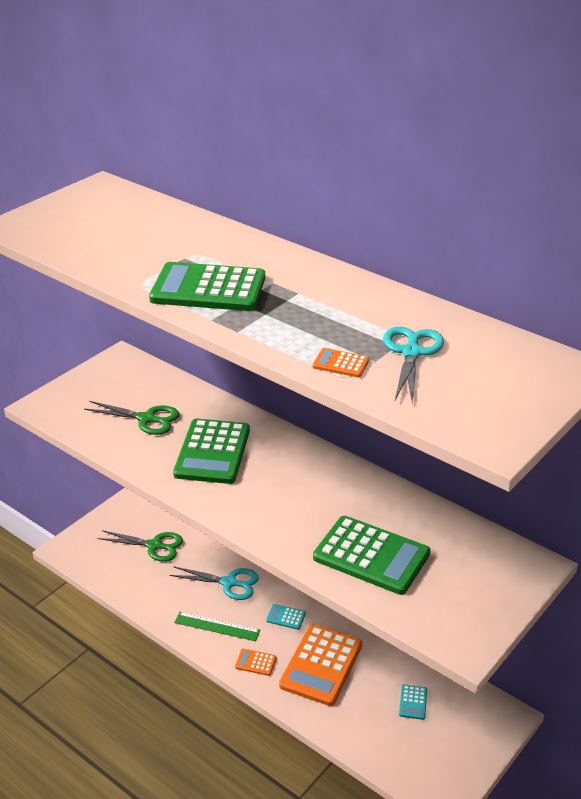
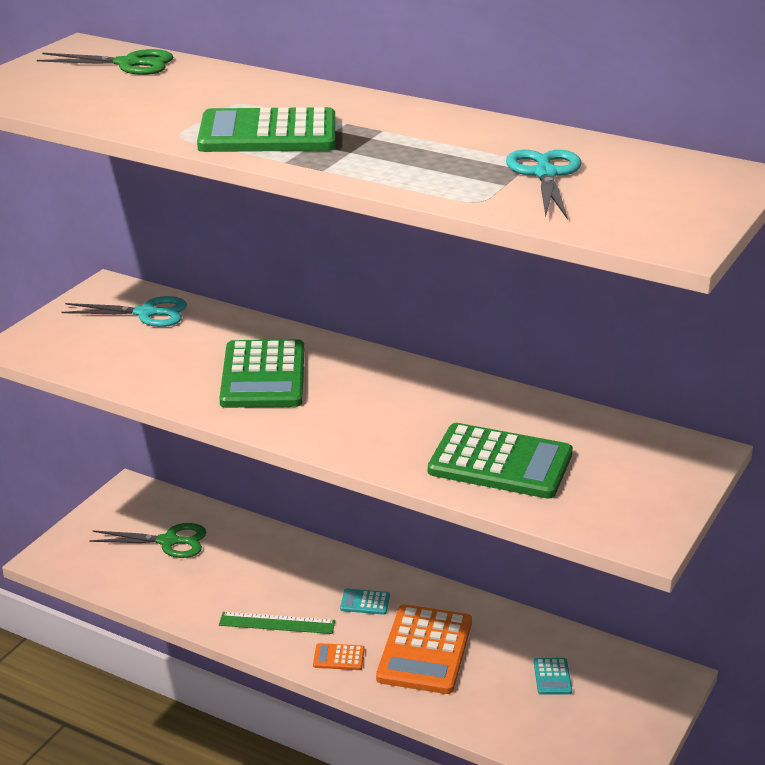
camera: 10 degrees left, 5 degrees down
green scissors [84,401,179,435] -> green scissors moved to [37,49,173,75]
turquoise scissors [170,566,259,600] -> turquoise scissors moved to [62,296,187,327]
orange calculator [312,348,369,377] -> none

